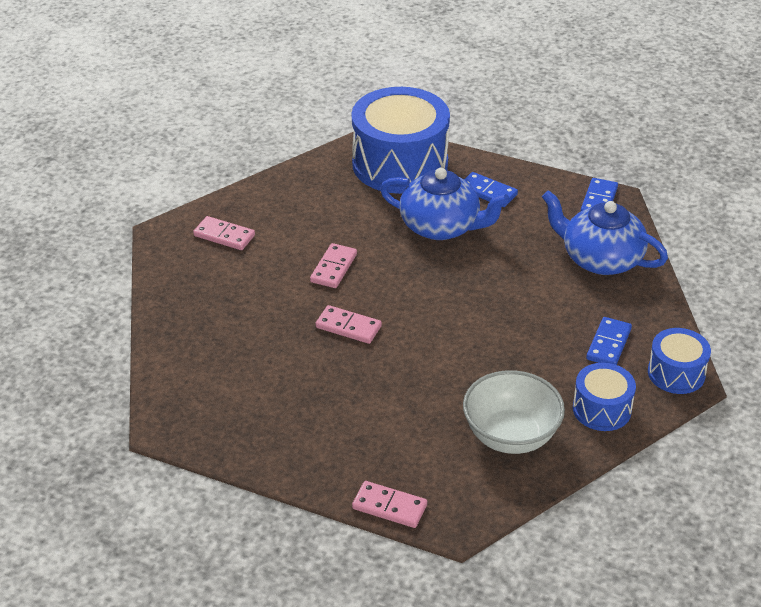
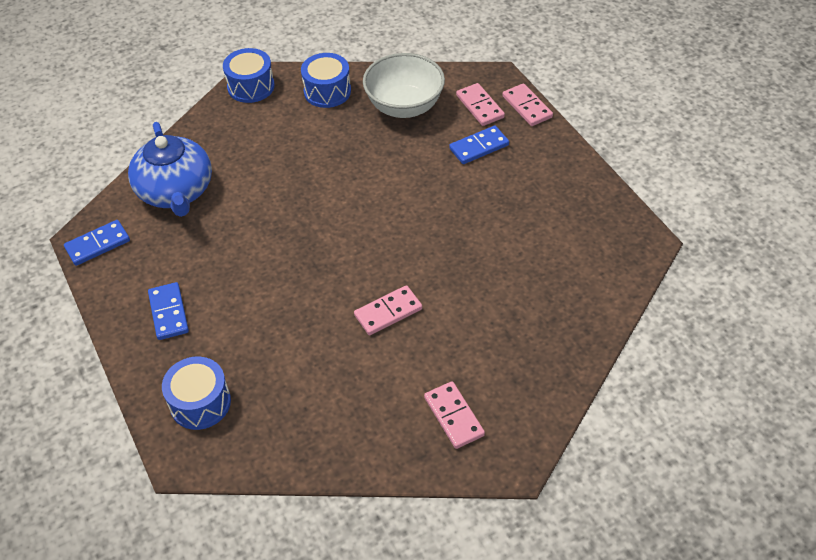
camera: 140 degrees left, 10 degrees up
pink domino [315,305,382,344] -> pink domino moved to [456,83,505,126]
blue drum [352,87,450,194] -> blue drum [162,357,231,430], size x0.50
blue teapot [380,168,510,240] -> none
blue domino [586,317,632,365] -> blue domino moved to [449,126,509,164]

